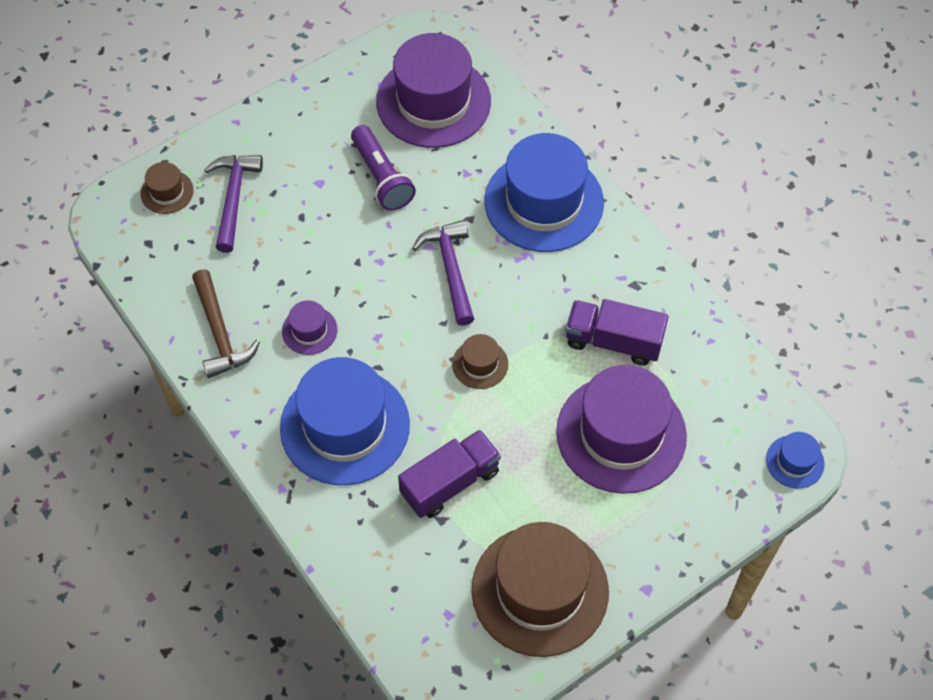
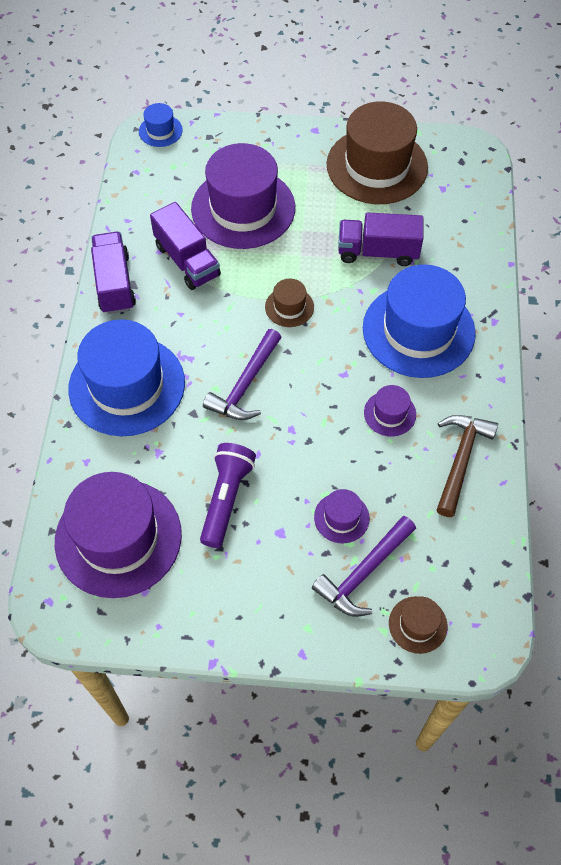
camera: 140 degrees left, 0 degrees up
none -> purple truck [91,232,136,314]
none -> purple hat [314,489,370,543]

